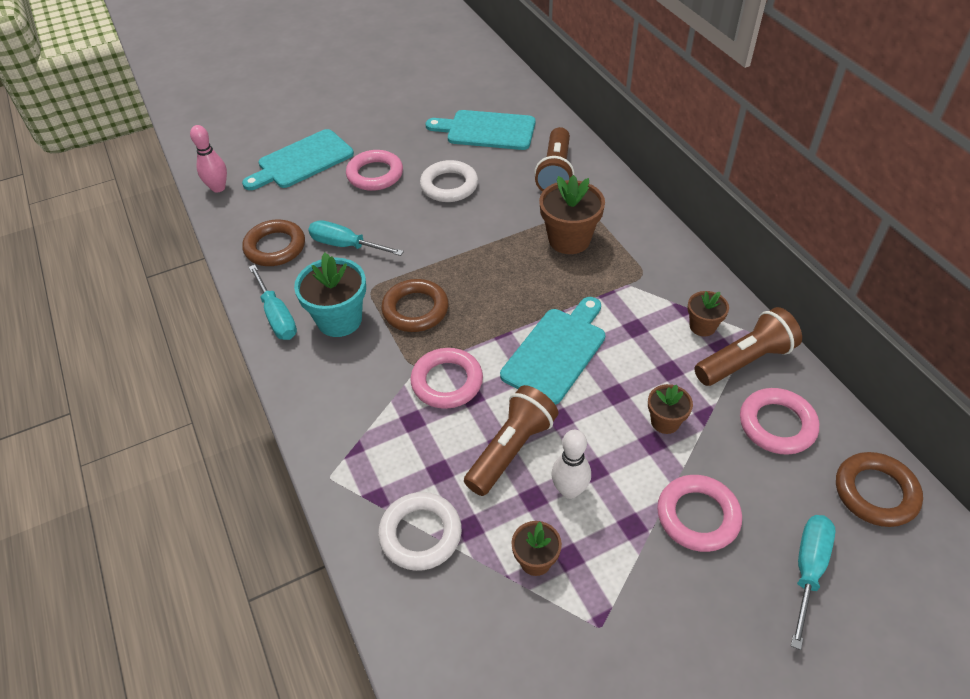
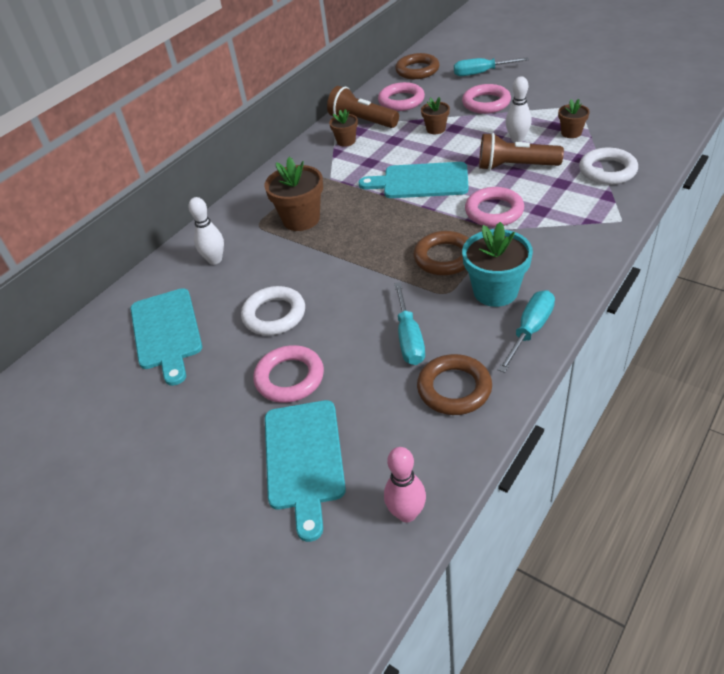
camera: 115 degrees left, 5 degrees down
turquoise cutting board [242,129,354,190] -> turquoise cutting board turned 60 degrees clockwise [265,400,346,542]
brown flashlight [534,127,574,192] -> white bowling pin [188,197,224,265]

